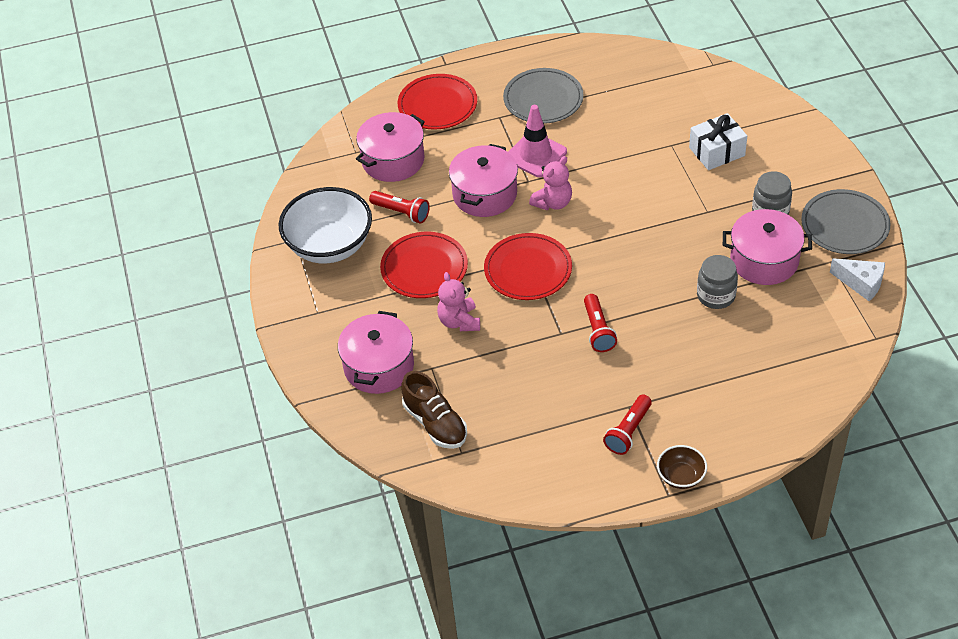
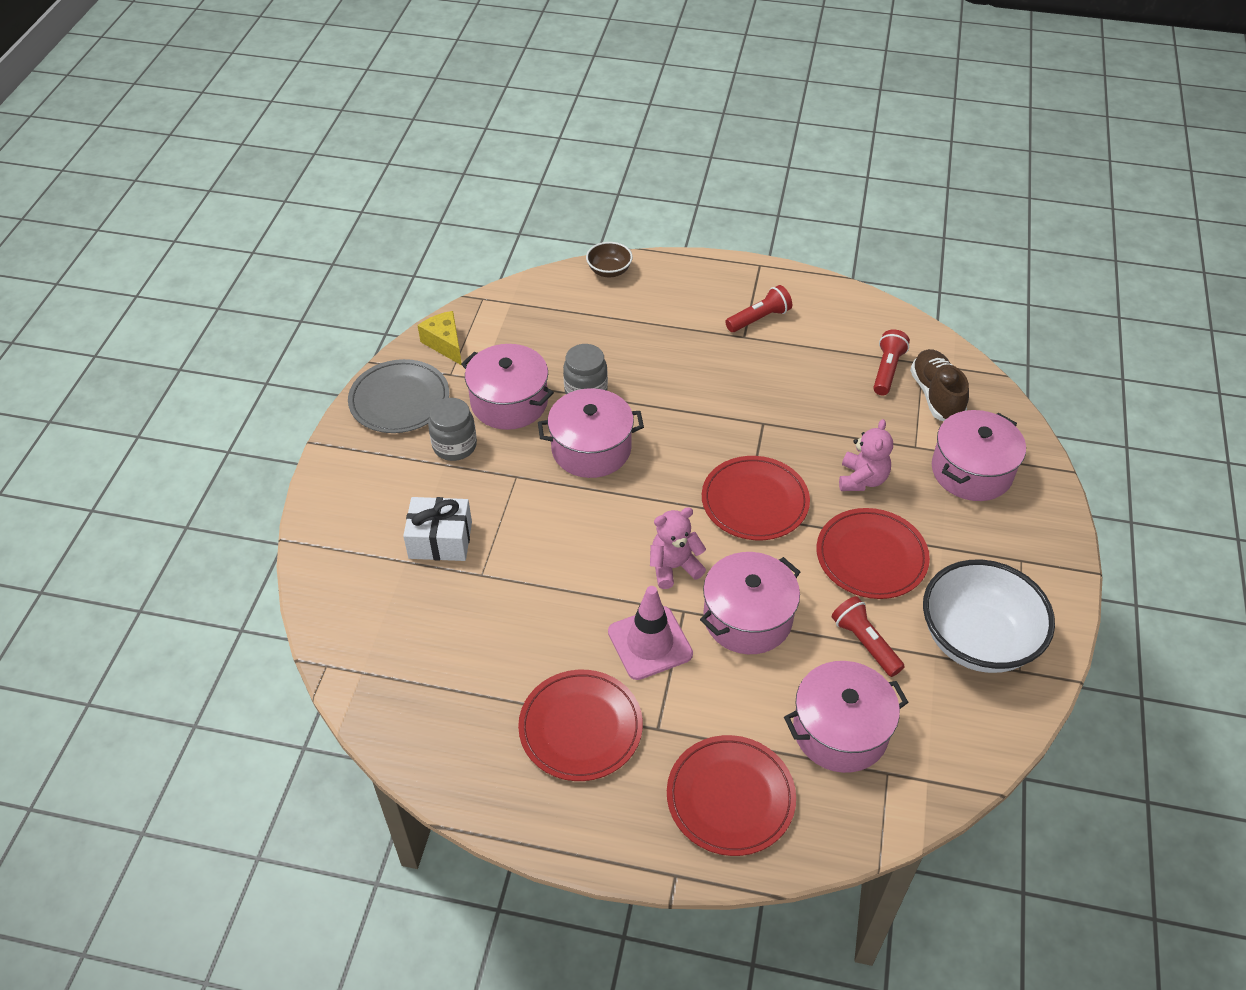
camera: 155 degrees left, 0 degrees up
grey plate [503,68,584,124] -> red plate [518,670,643,781]
red flashlight [584,294,617,352] -> red flashlight moved to [873,329,910,395]
brown bowl [657,445,707,489] -> brown bowl moved to [586,242,633,277]
white cheese [830,258,885,301] -> yellow cheese [418,311,461,365]
none -> pink pot [538,388,644,478]

